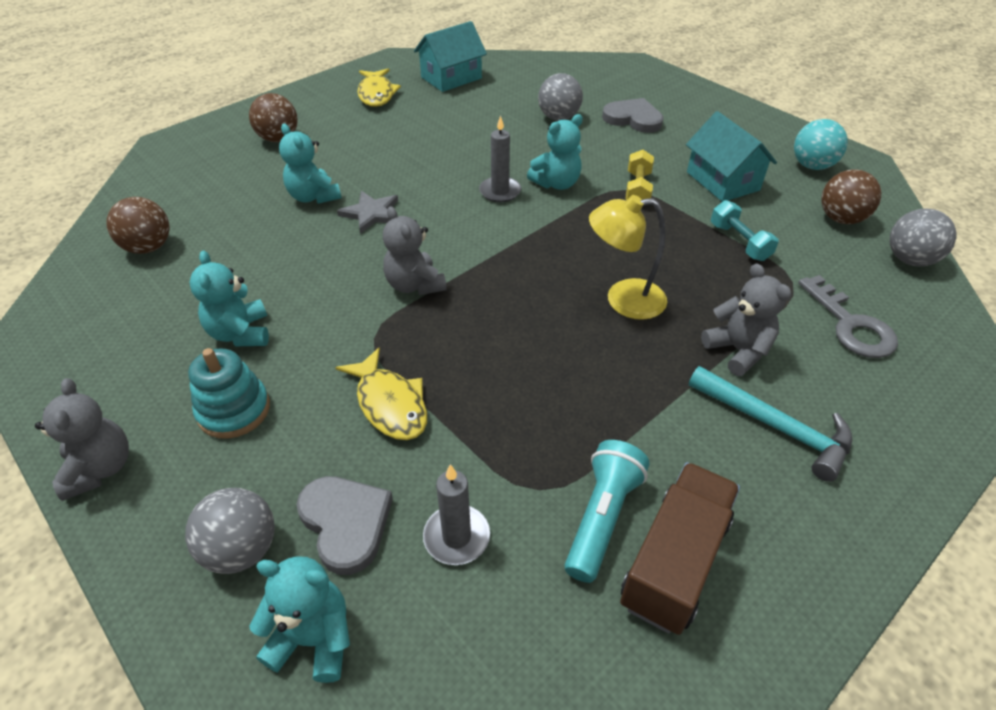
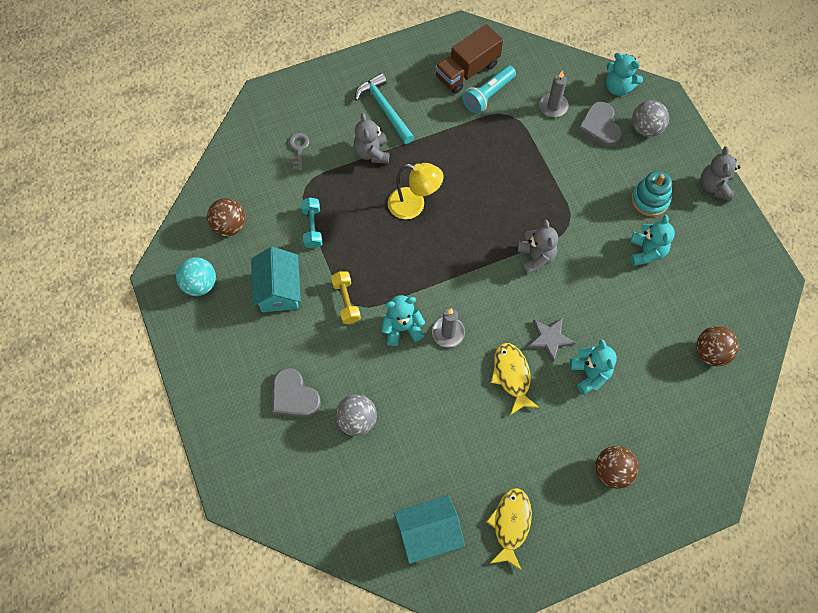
camera: 160 degrees left, 20 degrees up
yellow fish [335,347,427,440] -> yellow fish moved to [491,343,539,415]
yellow dumbbell [625,150,654,200] -> yellow dumbbell turned 45 degrees counterclockwise [331,272,361,324]
grey key [798,275,898,358] -> grey key [289,133,309,170], size x0.62
grey ball [890,208,956,266] -> none

